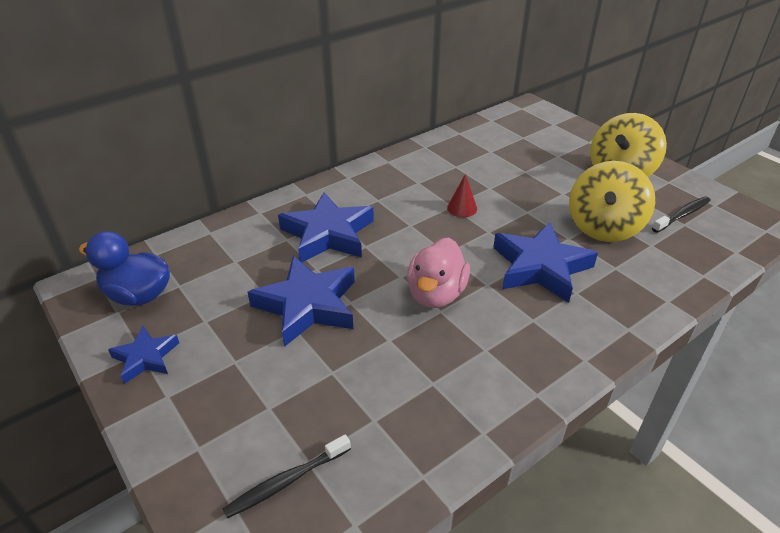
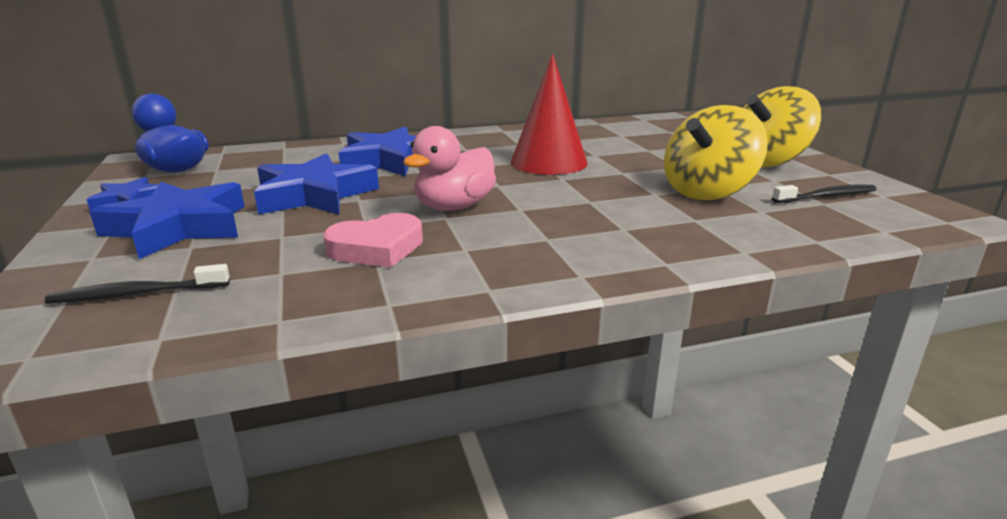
camera: 20 degrees right, 15 degrees down
red cone [447,174,477,217] -> red cone [511,53,588,175], size x2.21
blue star [493,222,598,303] -> blue star moved to [89,182,245,259]
none -> pink heart [323,213,423,268]

